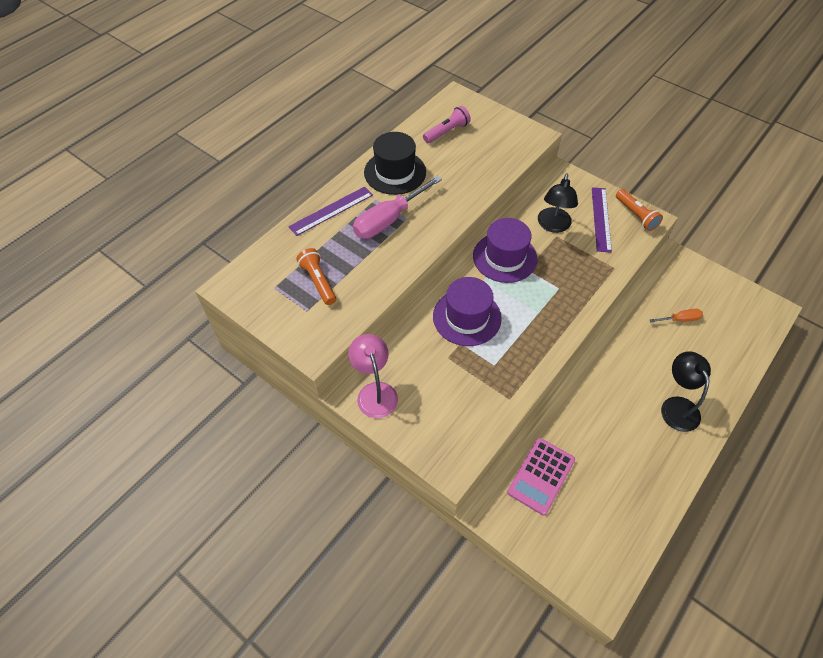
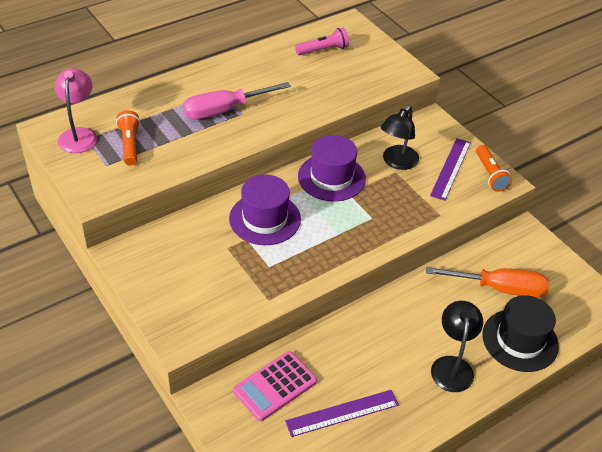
camera: 15 degrees right, 10 degrees down
purple ruler [289,186,373,236] -> purple ruler moved to [285,390,399,437]
pink lamp [348,334,398,418] -> pink lamp moved to [55,68,97,153]
black hat [364,132,426,195] -> black hat moved to [482,295,559,372]
orange screwdriver [649,309,703,323] -> orange screwdriver [426,267,550,298], size x2.01

